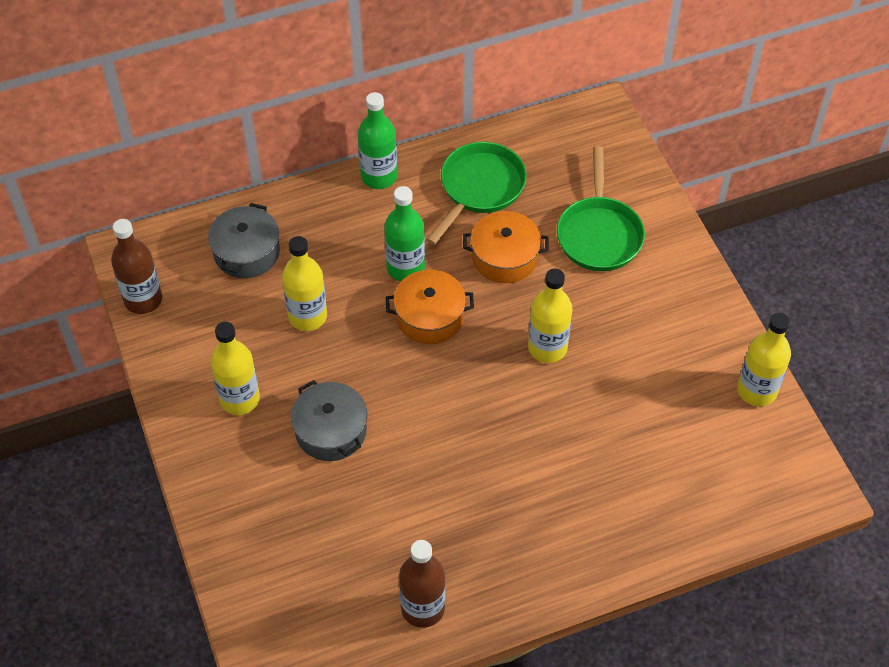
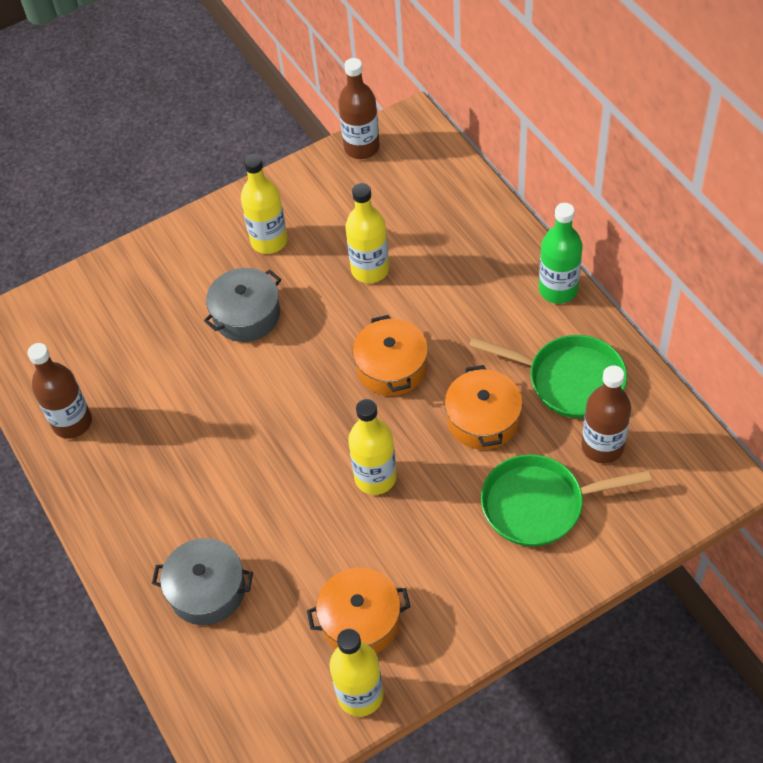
camera: 85 degrees right, 0 degrees up
grey pot [208,203,280,278] -> grey pot moved to [152,538,253,625]
green bottle [384,186,425,281] -> none
none -> orange pot [307,568,411,653]
none -> brown bottle [581,365,631,464]

